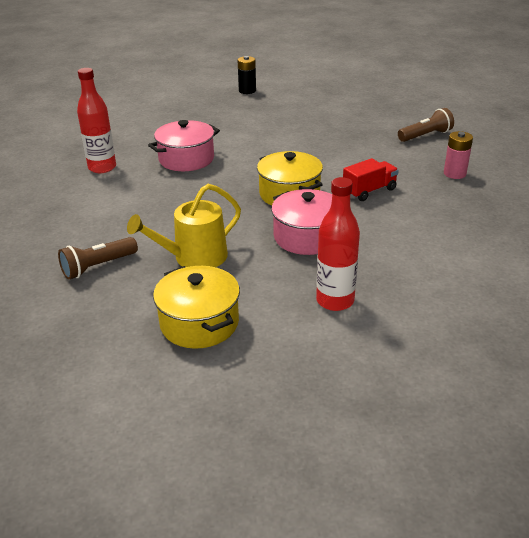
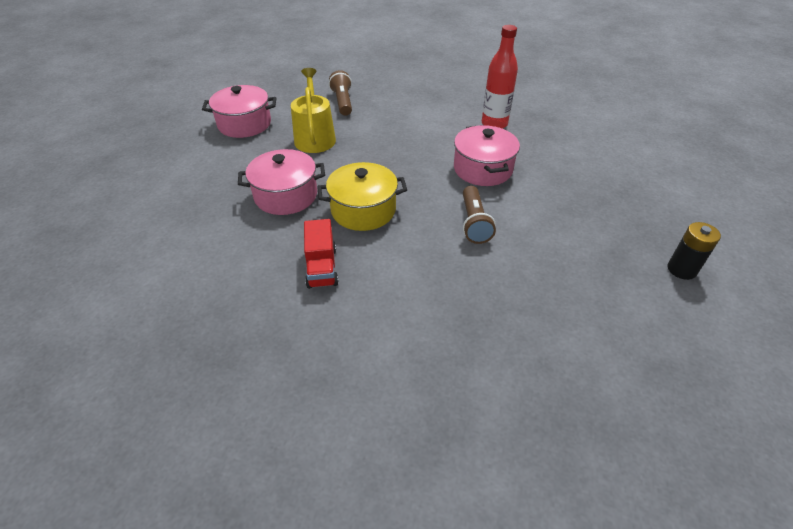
camera: 115 degrees right, 10 degrees up
yellow pot [153,266,240,349] -> pink pot [202,85,276,138]
red bottle [316,177,360,311] -> none
brown flashlight [398,108,454,142] -> brown flashlight moved to [463,186,496,244]
pink battery [444,131,473,179] -> none

